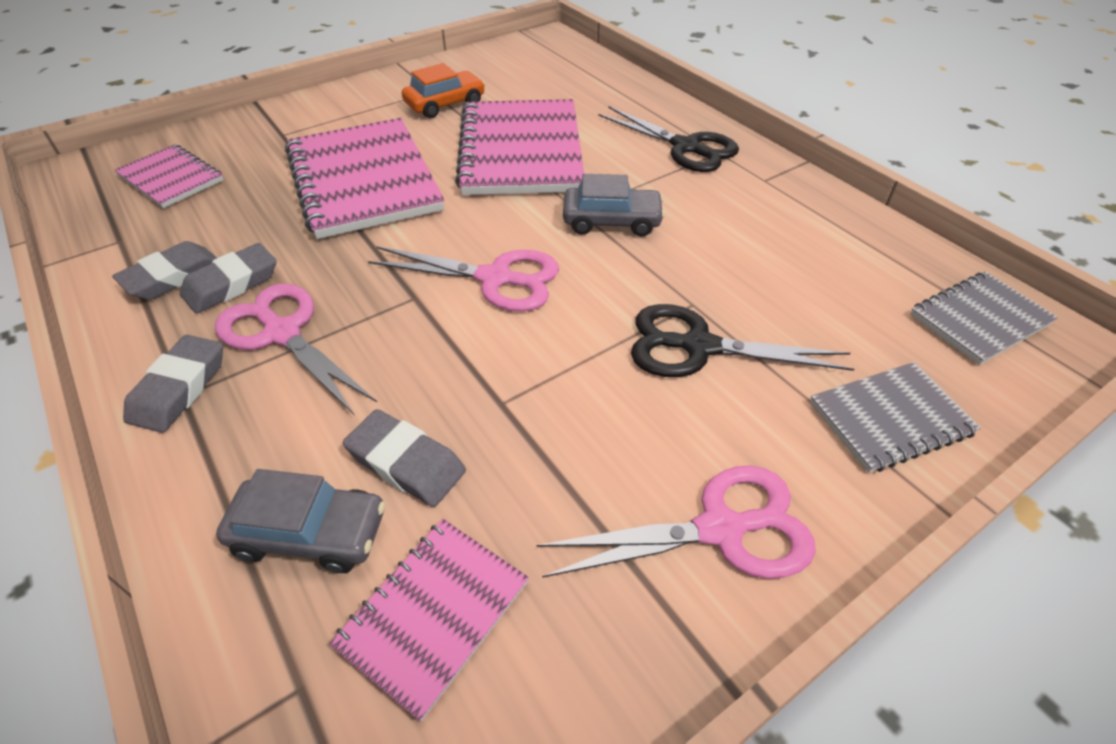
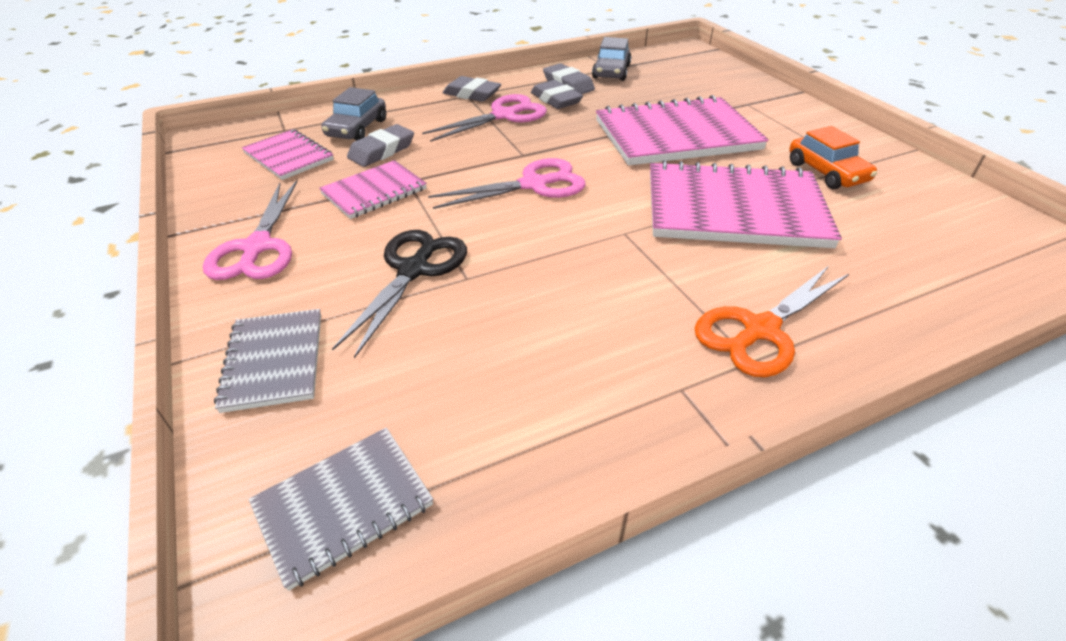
camera: 100 degrees right, 5 degrees down
pink notebook [114,144,223,208] -> pink notebook moved to [319,160,427,219]
pink scissors [368,246,559,312] -> pink scissors turned 135 degrees counterclockwise [428,158,586,209]
grey car [563,174,665,236] -> grey car moved to [592,37,631,81]
black scissors [598,106,739,172] -> orange scissors [695,266,849,377]
grey notebook [910,272,1058,365] -> grey notebook turned 75 degrees clockwise [249,428,433,591]

